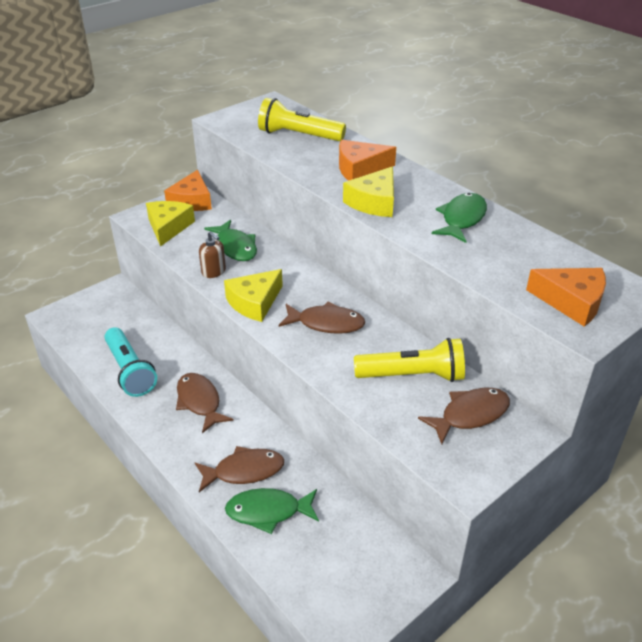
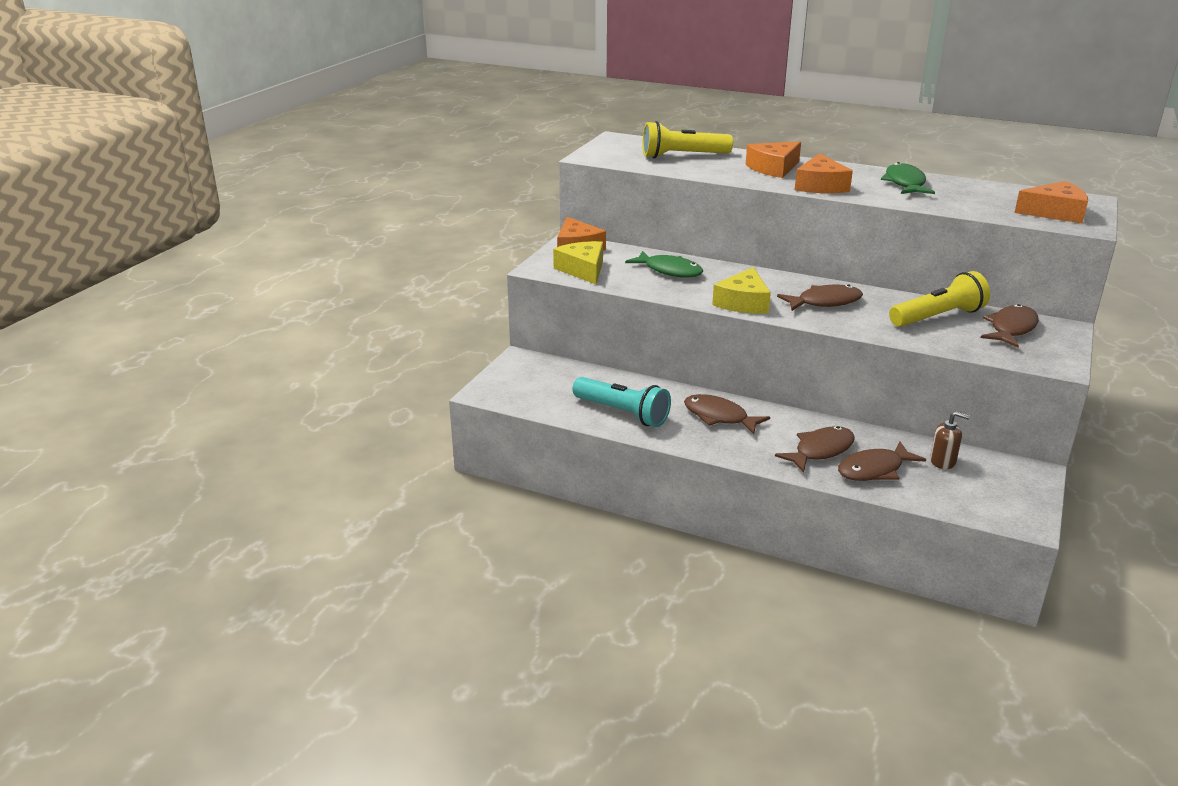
camera: 25 degrees left, 10 degrees down
brown soap dispenser [199,231,226,278] -> brown soap dispenser moved to [930,411,970,469]
green fish [225,488,319,534] -> brown fish [838,441,926,481]
yellow cheese [343,167,394,217] -> orange cheese [795,153,853,193]

